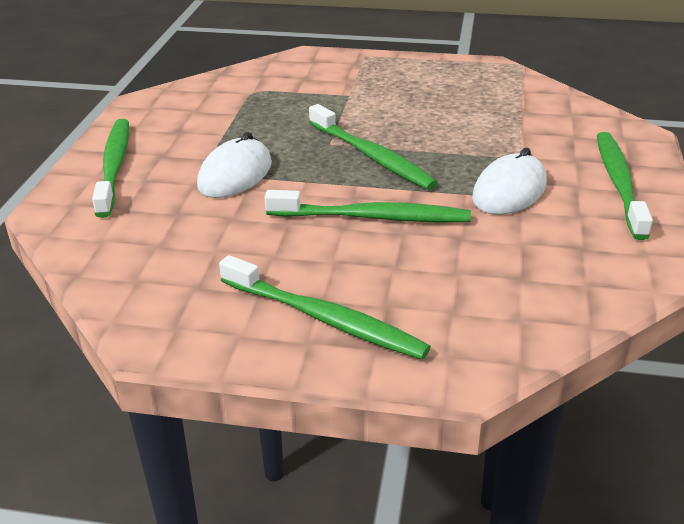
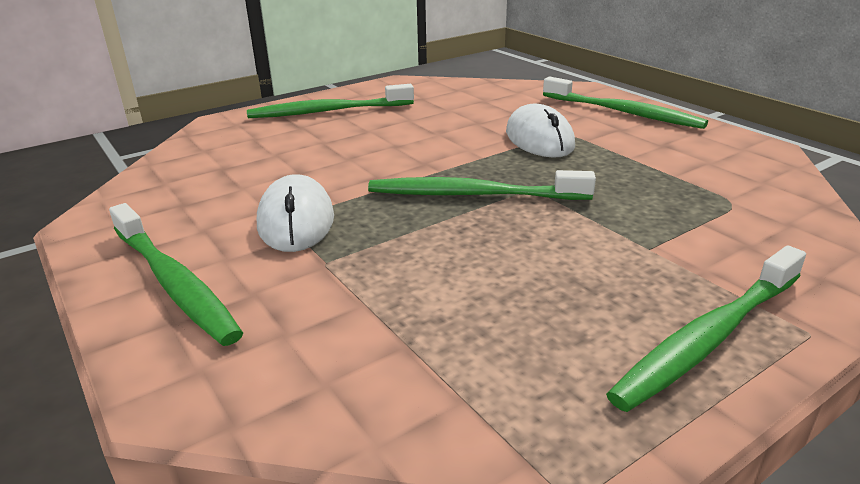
camera: 135 degrees right, 5 degrees down
green toothbrush [265,190,471,223] -> green toothbrush moved to [606,245,806,412]

